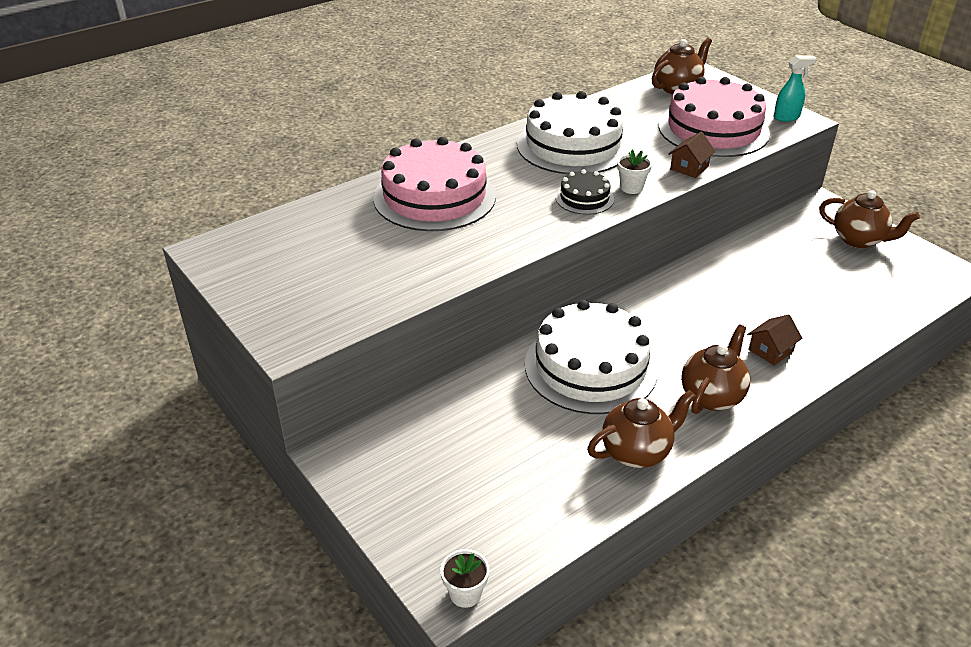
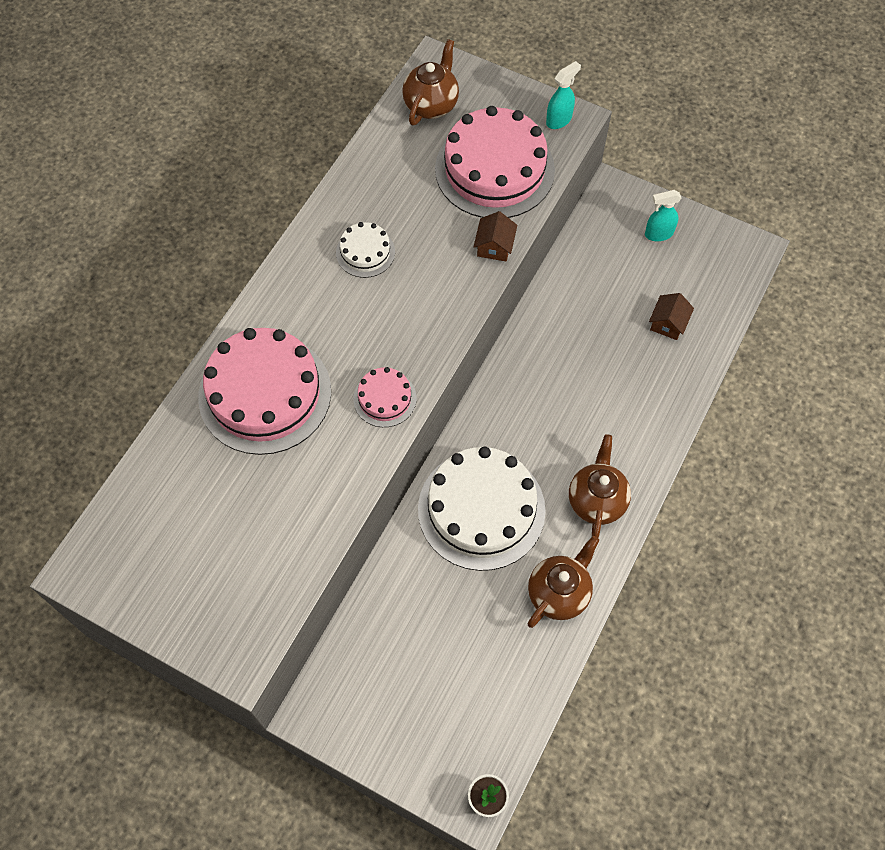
camera: 25 degrees left, 25 degrees up
white cake [517,91,630,174] -> white cake [336,222,395,278], size x0.48
black cake [555,169,614,215] -> none
white flower pot [617,150,652,194] -> none
brown house [747,314,802,366] -> brown house moved to [649,293,694,340]
brown teapot [819,190,920,248] -> turquoise spray bottle [645,190,681,241]
none -> pink cake [353,367,417,427]

